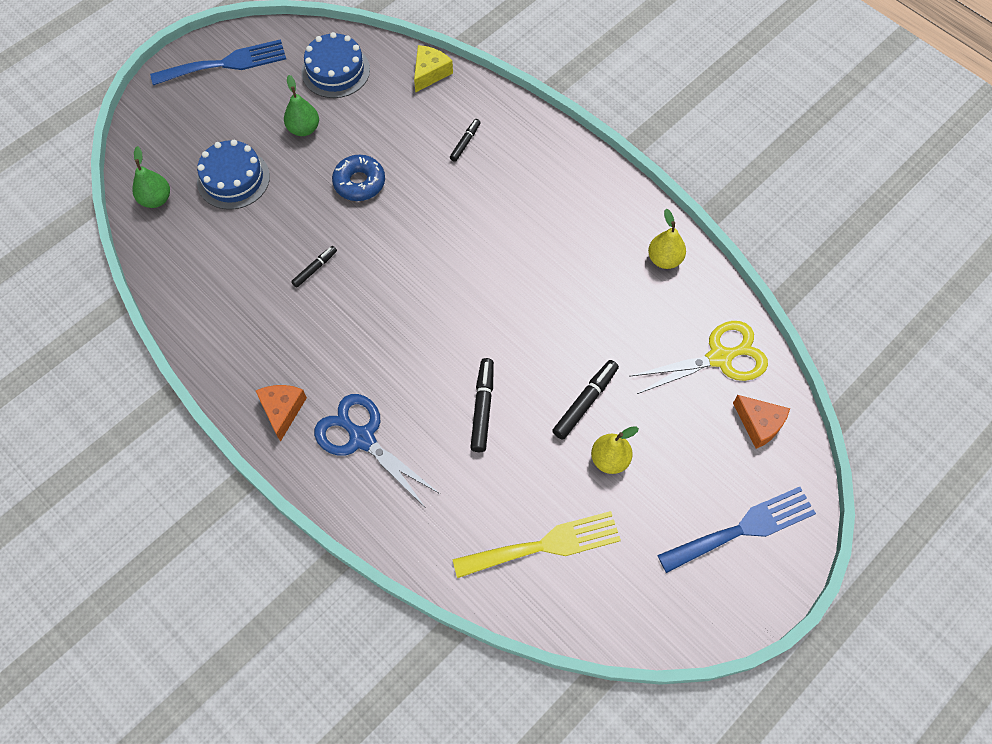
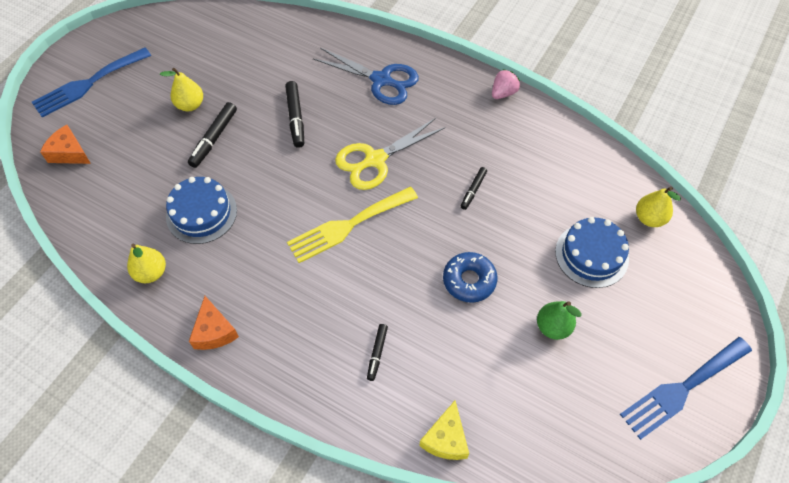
camera: 165 degrees right, 5 degrees down
green pear [132,146,170,208] -> yellow pear [636,187,681,227]
orange cheese [256,385,307,442] -> orange cheese moved to [189,296,239,350]
blue cake [302,32,370,98] -> blue cake moved to [166,177,237,244]
yellow fork [452,511,621,578] -> yellow fork moved to [287,187,418,263]
yellow scissors [629,321,768,394] -> yellow scissors moved to [335,118,446,190]
none -> pink strawberry [492,69,520,99]

